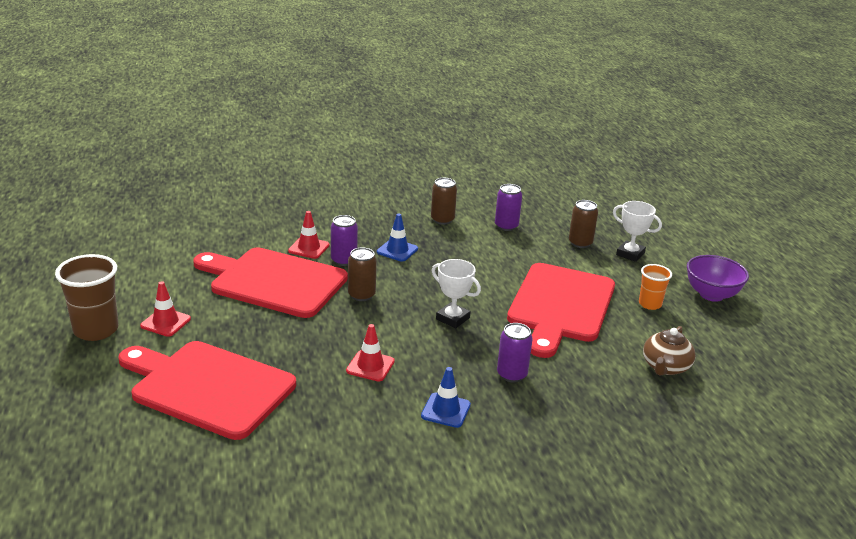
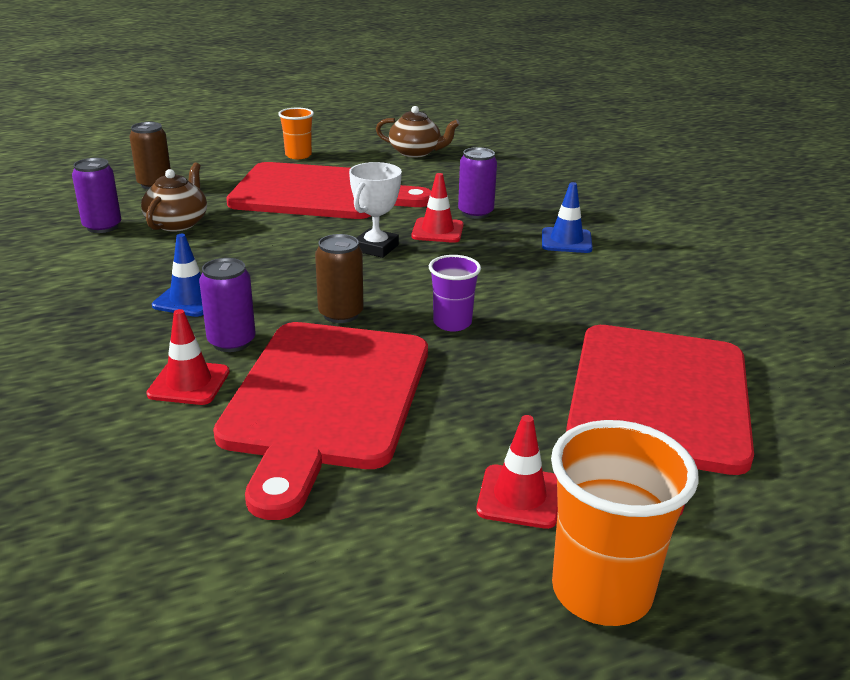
camera: 100 degrees left, 0 degrees up
brown cup [55,254,118,341] -> orange cup [551,420,699,626]
red traffic cone [346,324,395,381] -> red traffic cone moved to [411,173,464,243]
brown can [431,178,457,225] -> none
white trophy [613,201,662,262] -> none
purple bowl [687,255,749,302] -> none
none -> brown teapot [141,163,207,232]
none -> purple cup [429,255,481,331]

